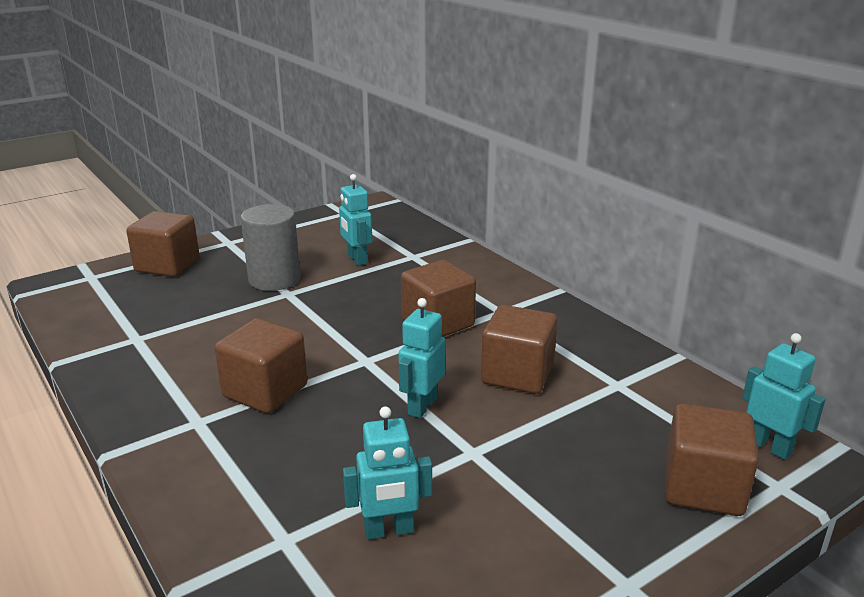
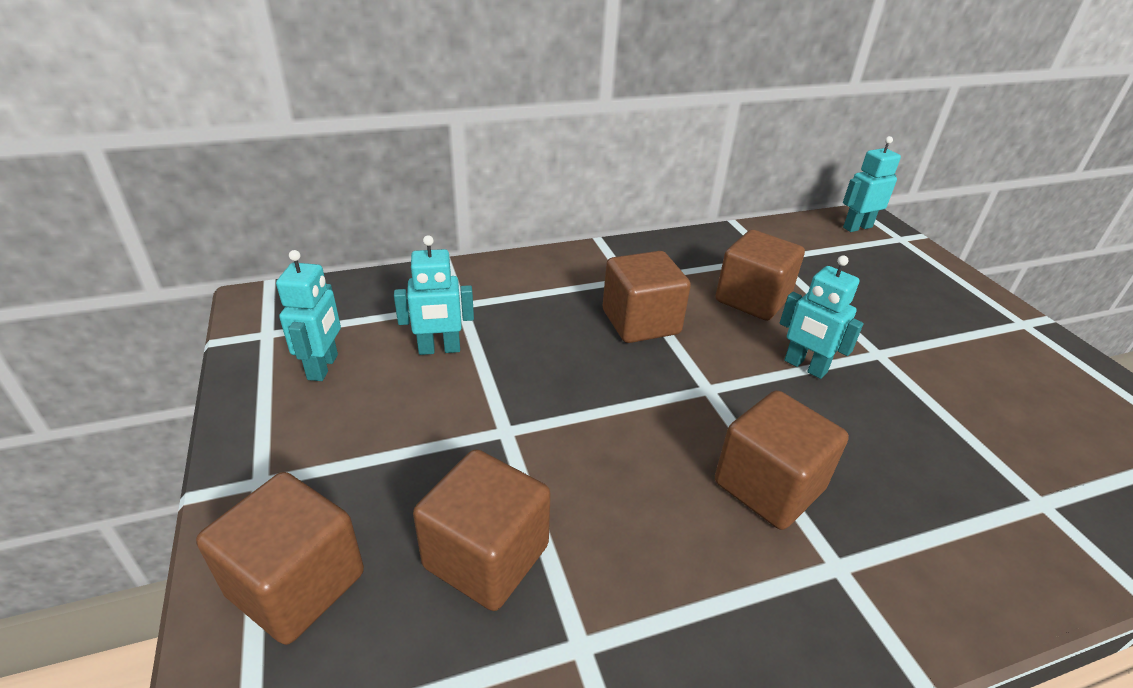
camera: 75 degrees left, 10 degrees up
grey cylinder [241,204,300,291] -> none
turquoise robot [343,406,432,540] -> turquoise robot moved to [276,250,341,381]
brown cube [665,403,759,516] -> brown cube moved to [413,449,551,611]

